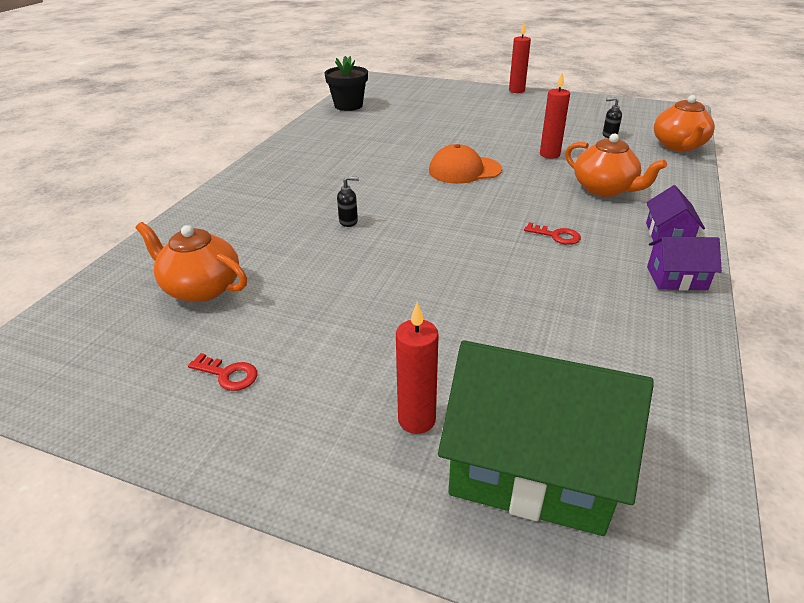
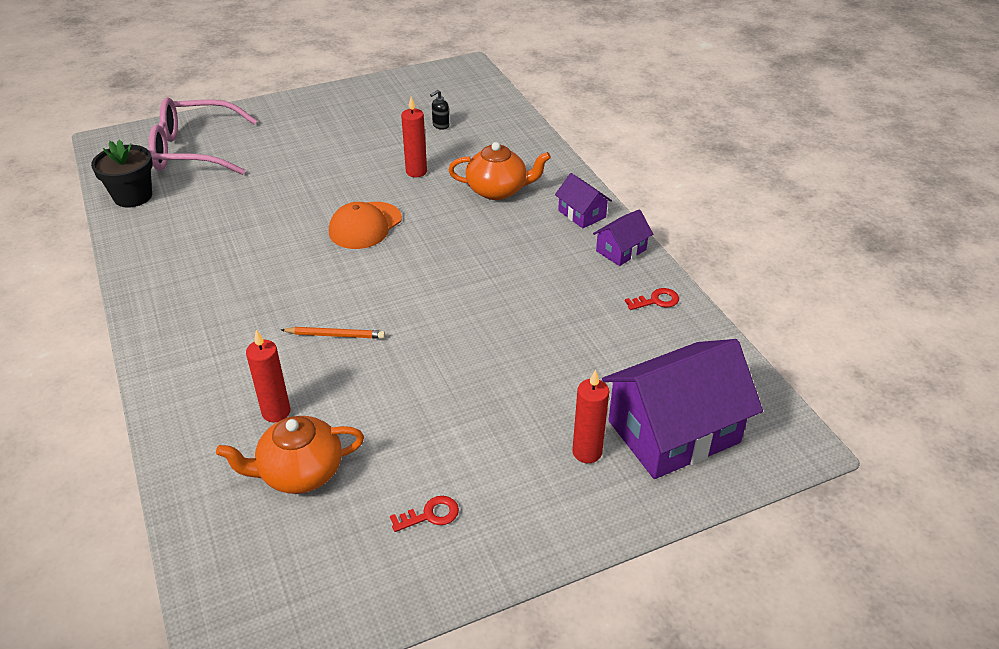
camera: 45 degrees left, 5 degrees up
black soap dispenser [337,176,359,227] -> orange pencil [281,327,385,339]
green house [438,340,654,536] -> purple house [602,339,763,479]
red candle [509,23,531,93] -> red candle moved to [246,330,291,422]
red key [524,222,581,245] -> red key moved to [625,288,679,310]
orange teapot [654,95,715,152] -> none
none -> pink glasses [149,97,257,175]

